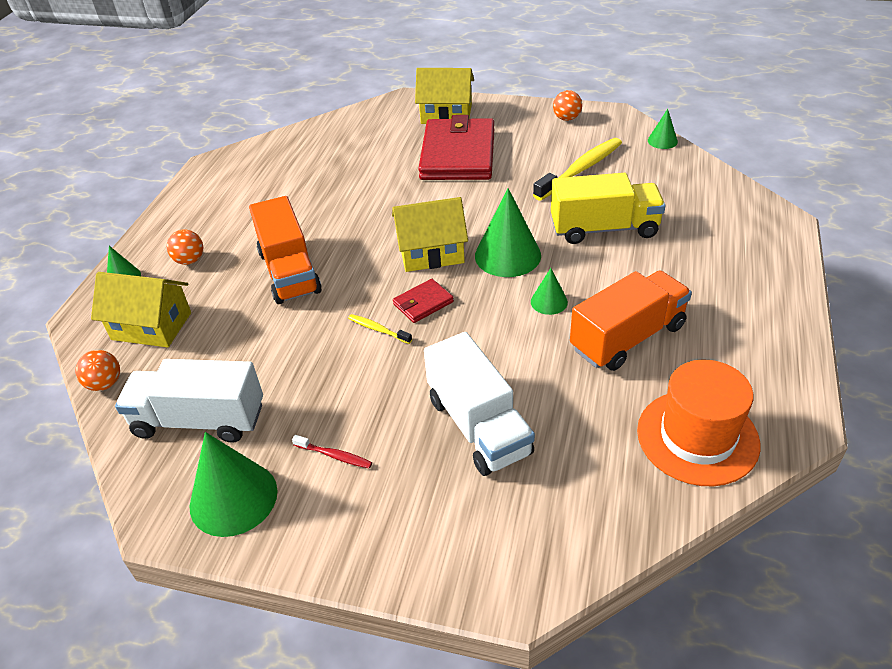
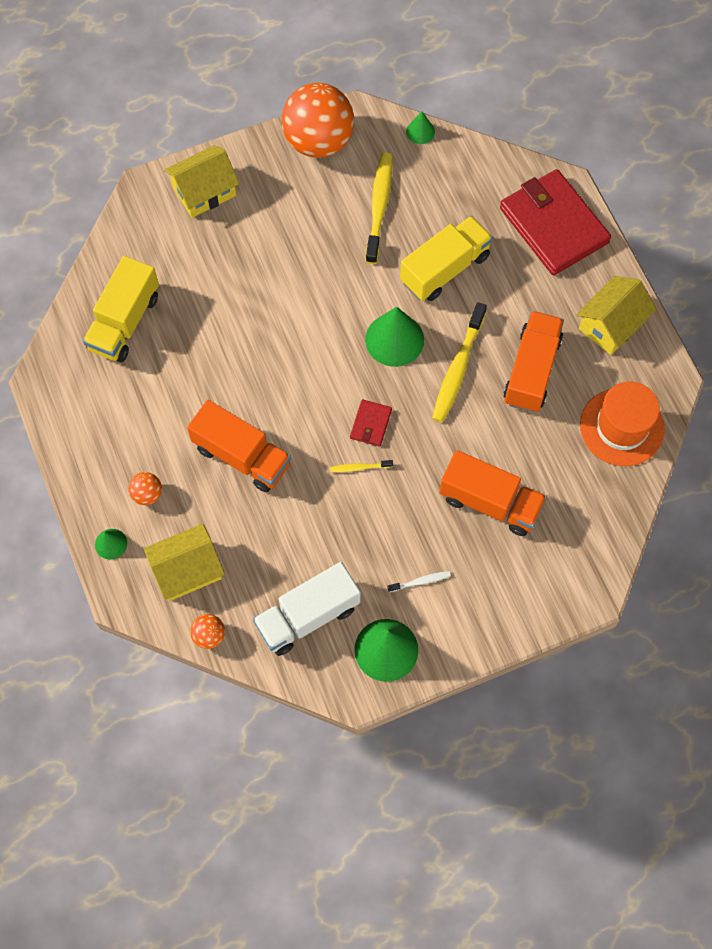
camera: 40 degrees left, 25 degrees up
red toothbrush [292,435,372,469] -> white toothbrush [388,571,451,592]
yellow house [392,197,468,272] -> yellow house moved to [576,276,656,355]
red wallet [418,115,494,180] -> red wallet moved to [500,169,611,275]
white truck [424,332,535,476] -> orange truck [439,450,547,536]
green cone [531,268,568,315] -> yellow toothbrush [432,302,487,423]
orange ball [553,90,582,121] -> orange ball [282,83,354,158], size x2.39
none -> yellow truck [83,256,159,362]

